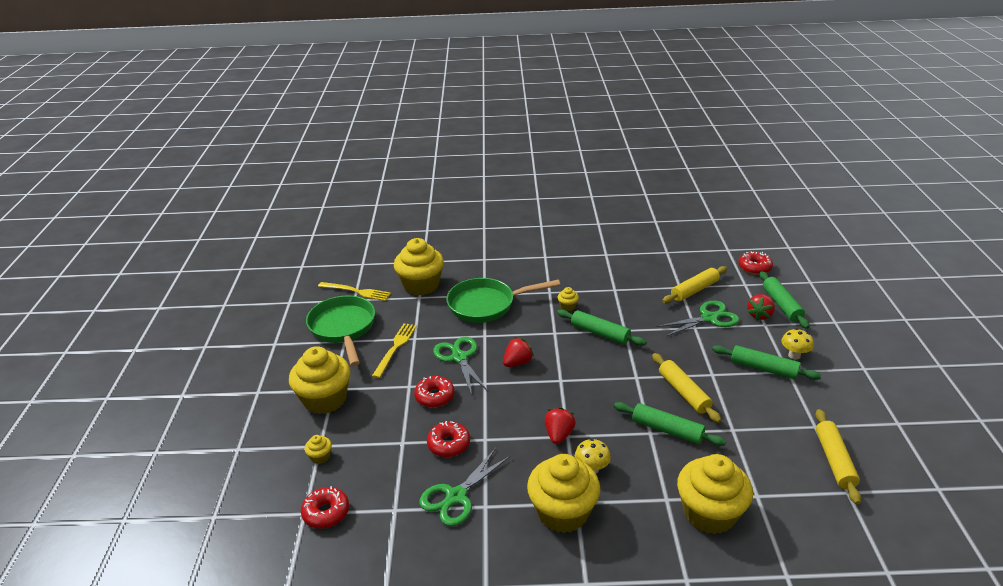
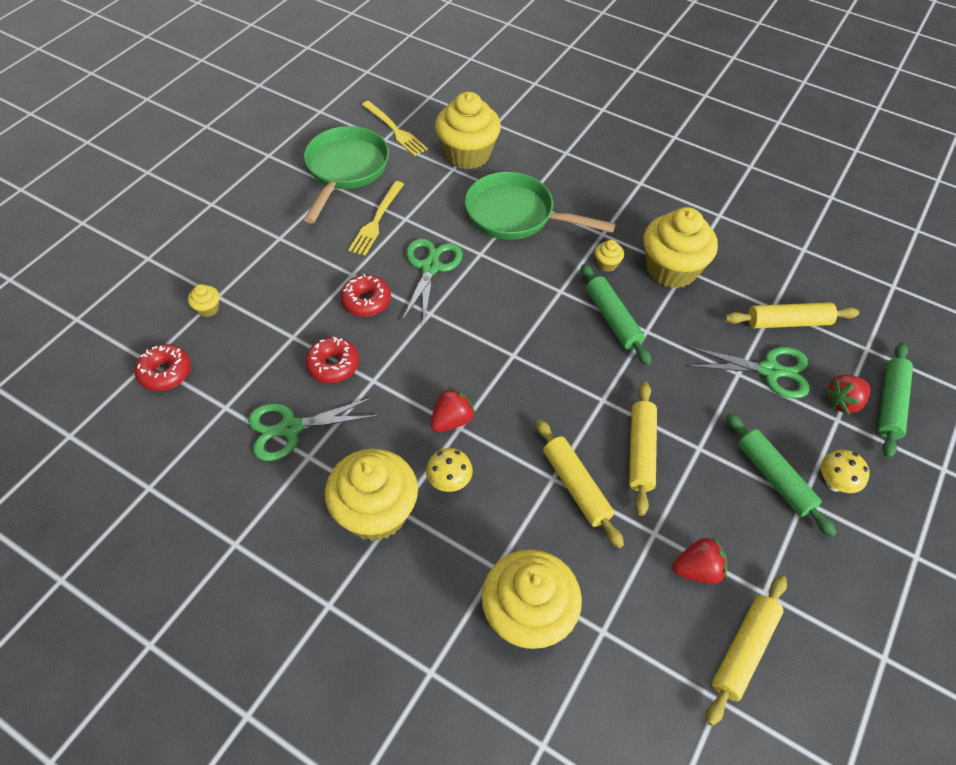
camera: 30 degrees right, 20 degrees up
yellow cupcake [289,346,350,414] -> yellow cupcake moved to [644,207,718,288]
yellow fork [372,323,417,378] -> yellow fork turned 150 degrees clockwise [348,181,404,256]
red strawberry [503,337,534,367] -> red strawberry moved to [673,537,727,584]
green rolling pin [614,402,726,446] -> yellow rolling pin [536,419,624,548]
red donut [738,251,773,275] -> none

